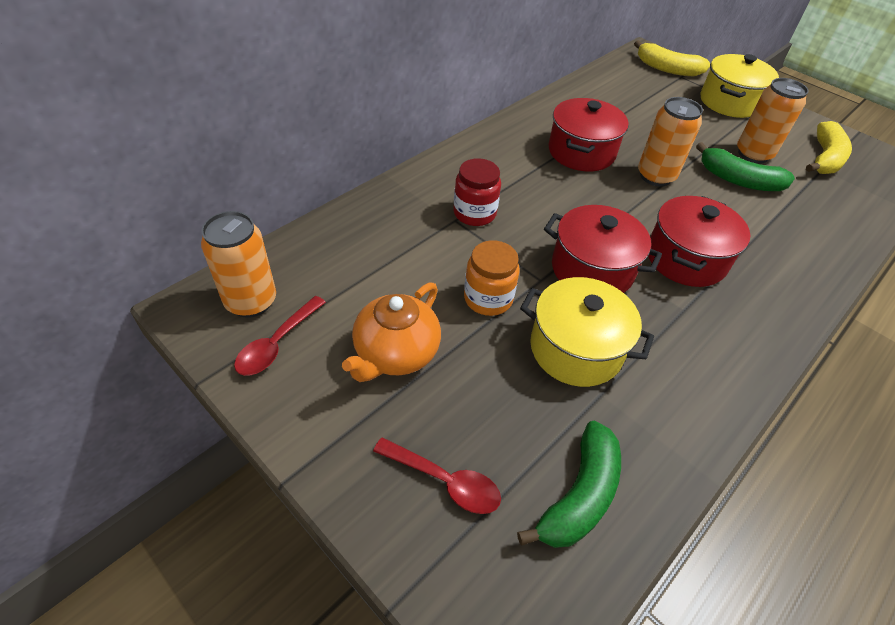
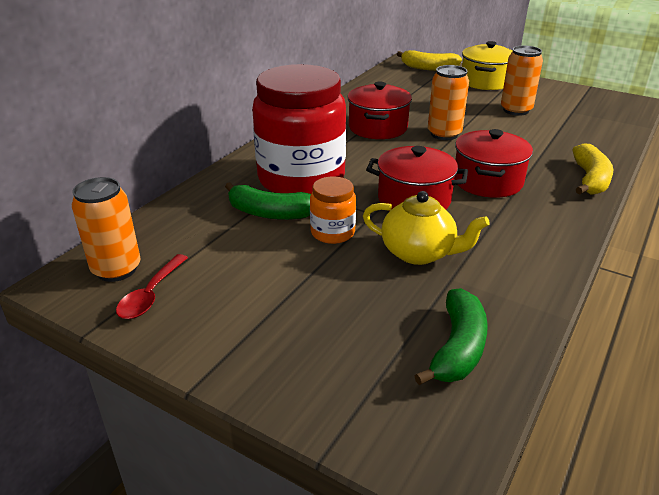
camera: 10 degrees left, 15 degrees down
orange teapot [342,282,441,382] -> none
red spoon [373,437,501,514] -> none
red jar [453,158,501,226] -> red jar [252,64,346,194], size x2.23
yellow pot [520,277,654,387] -> yellow teapot [363,191,490,265]
green banana [696,142,795,191] -> green banana moved to [225,182,311,220]
yellow banana [806,121,852,174] -> yellow banana moved to [573,143,613,195]

